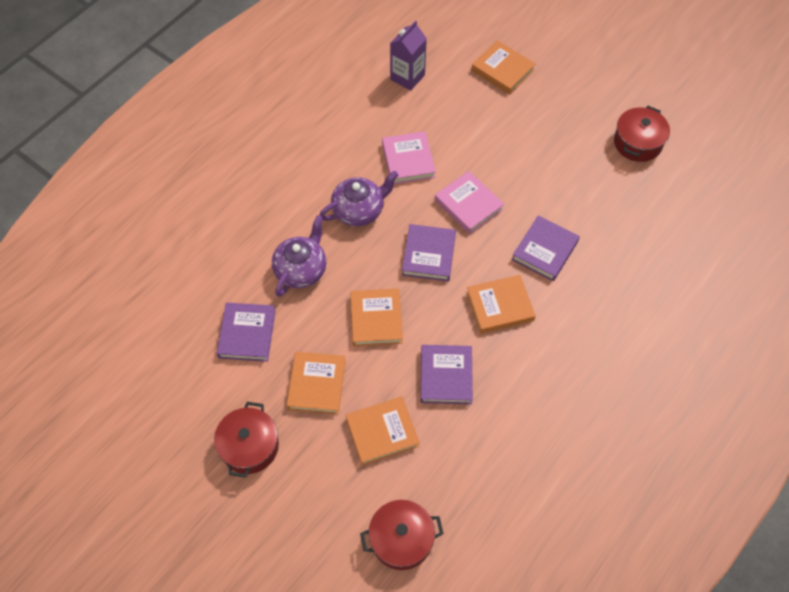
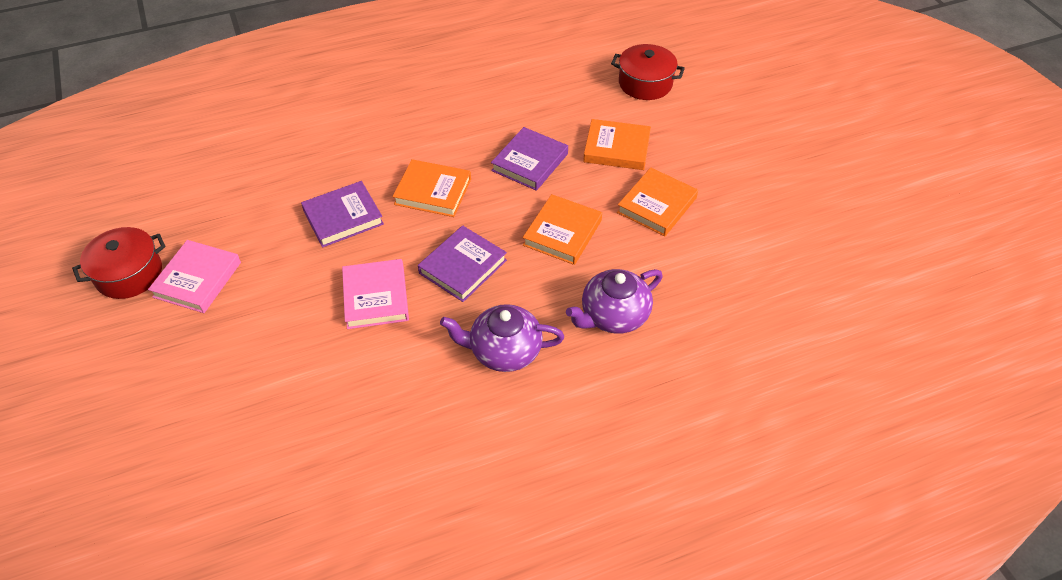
camera: 150 degrees left, 10 degrees down
red pot [214,402,279,478] -> none
purple book [217,303,276,362] -> none
pink book [382,131,436,184] -> pink book moved to [148,240,241,313]
purple carton [390,20,427,91] -> none
orange book [471,40,536,95] -> none

